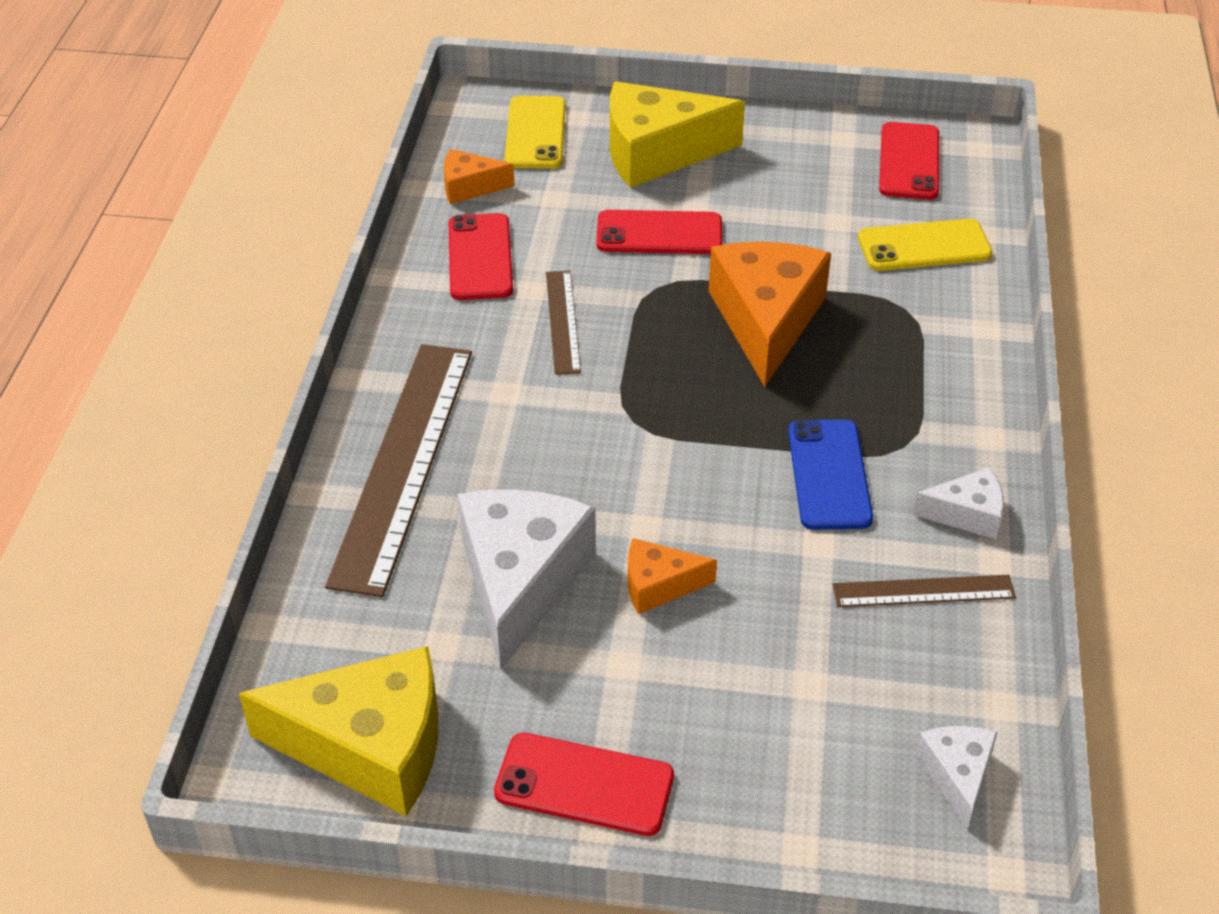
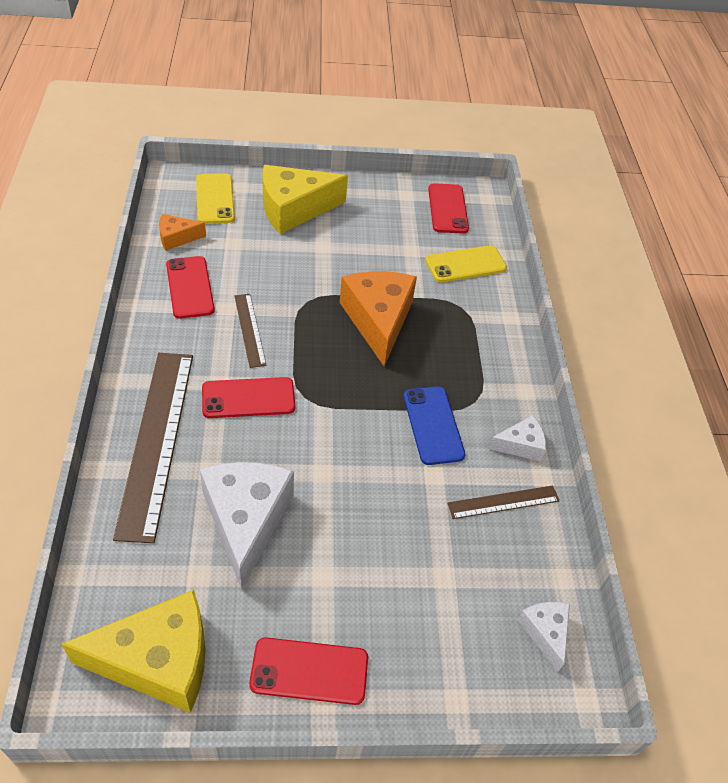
camera: 15 degrees left, 5 degrees up
red phone [597,210,722,254] -> red phone moved to [202,377,295,418]
orange cheese [628,538,717,614] -> none

